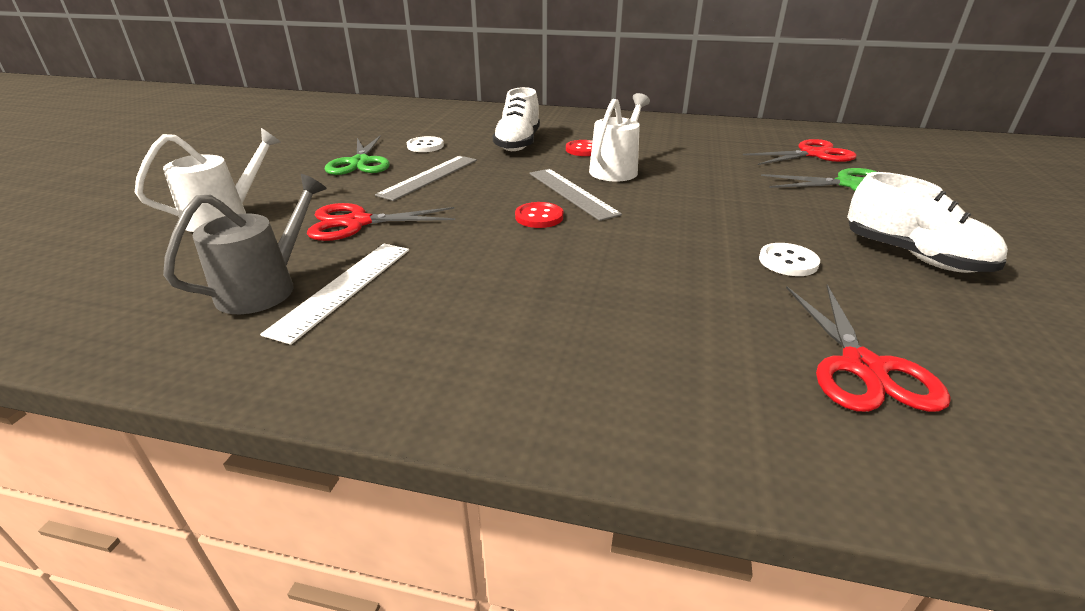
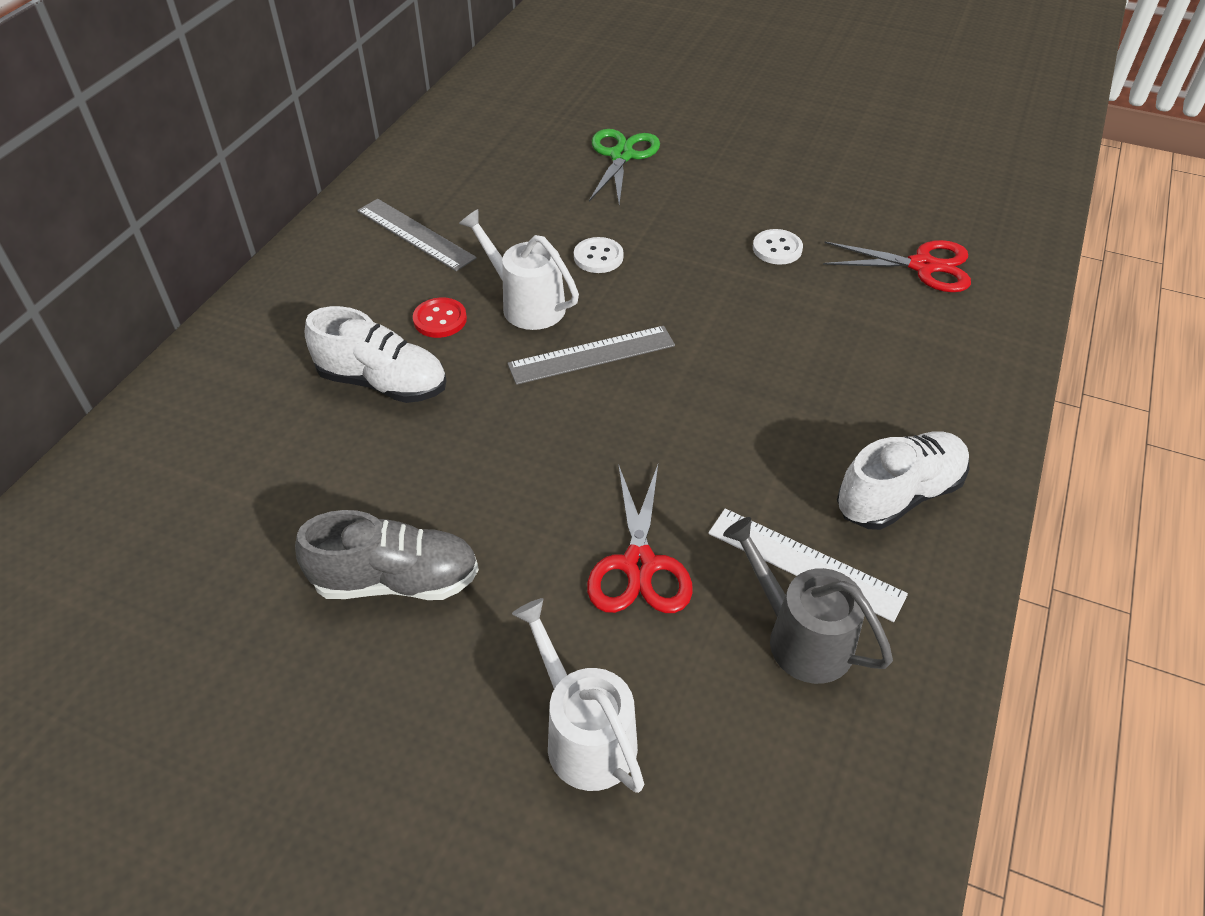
camera: 80 degrees left, 15 degrees up
green scissors [325,135,390,175] -> grey shoe [295,510,479,600]
grey ruler [375,156,477,201] -> grey ruler moved to [357,199,477,271]
white button [407,136,444,152] -> white button moved to [574,237,624,273]
red button [515,202,563,228] -> none
red scissors [743,139,857,165] -> none
white shoe [847,172,1008,273] -> white shoe moved to [837,431,969,530]

